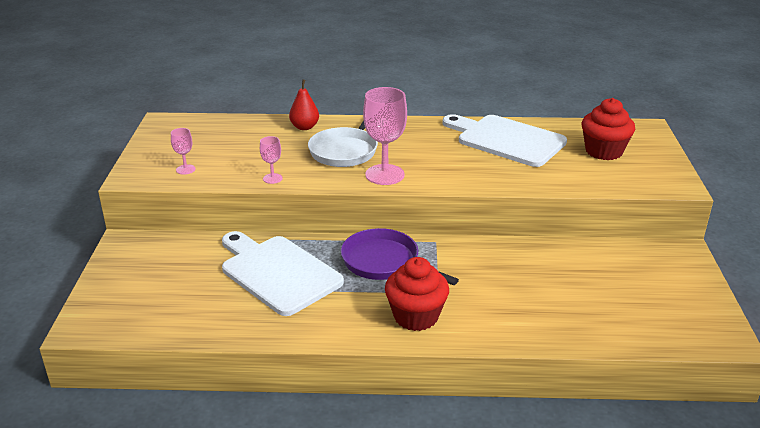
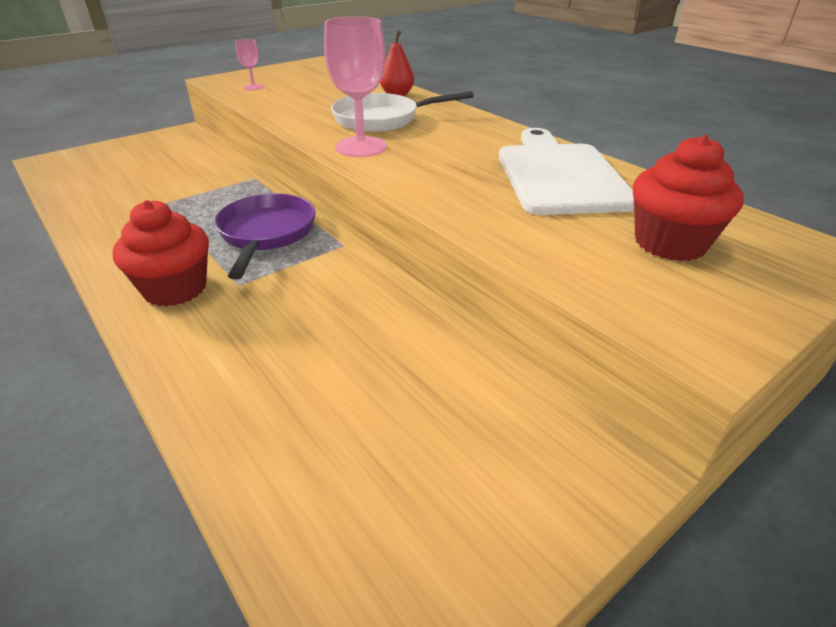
camera: 50 degrees right, 5 degrees up
white cutting board [222,231,344,316] -> none
pink goblet [260,136,283,184] -> none

